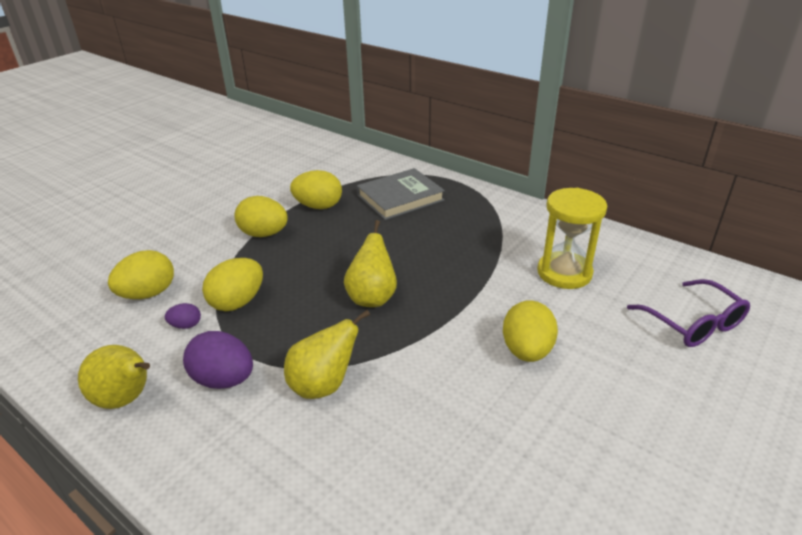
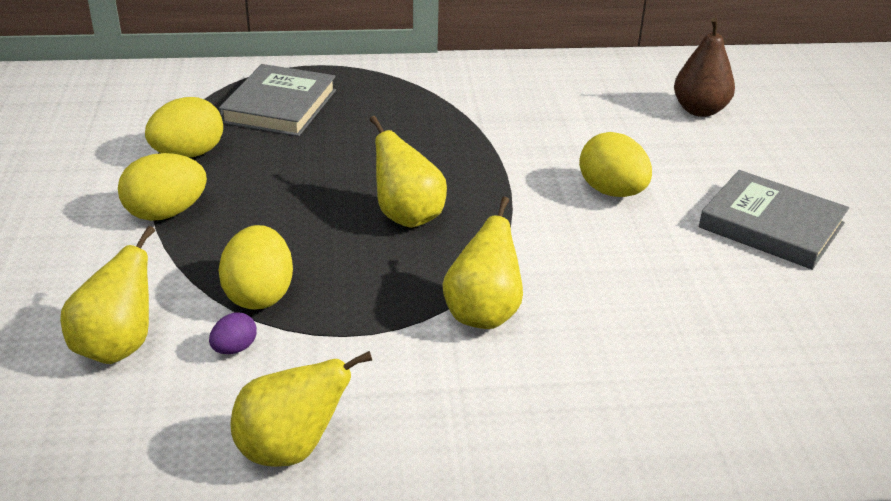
camera: 45 degrees left, 0 degrees up
yellow egg [108,250,174,299] -> yellow pear [60,226,155,364]
purple egg [183,331,253,389] -> none
yellow hourglass [537,188,607,289] -> none
purple glasses [627,279,750,347] -> brown pear [674,18,735,117]
none -> grey book [699,170,849,270]

